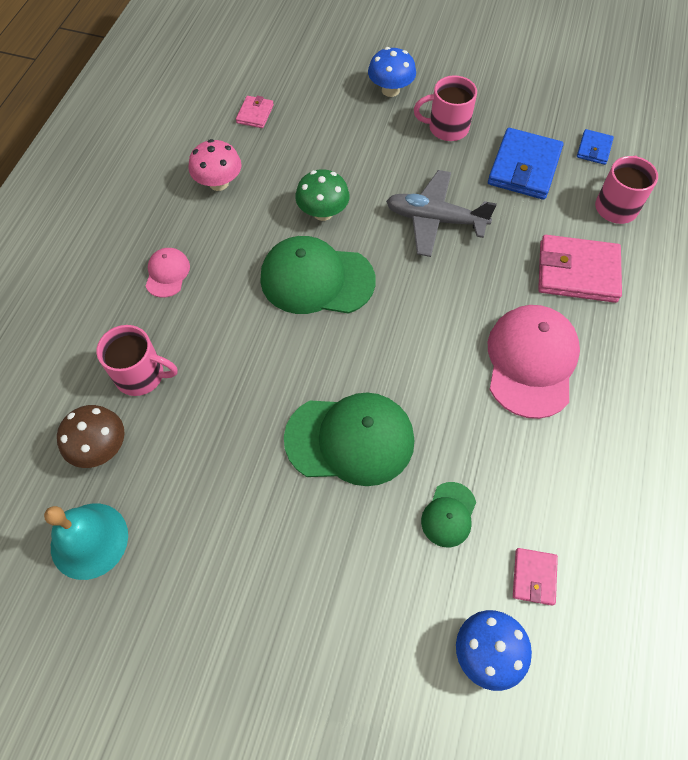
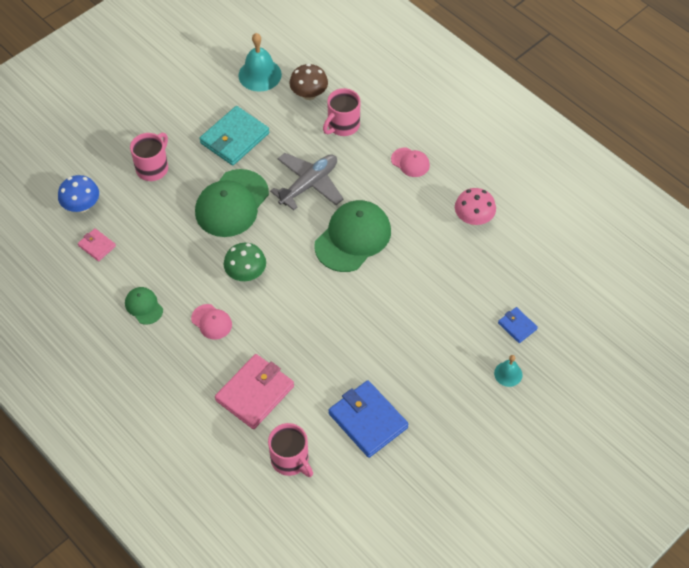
camera: 120 degrees right, 5 degrees down
pink wallet [236,96,274,128] -> none
green mushroom [295,169,350,221] -> green mushroom moved to [224,243,266,281]
blue mushroom [368,47,416,97] -> turquoise bell [494,355,522,387]
grey plane [386,170,497,257] -> grey plane moved to [270,153,343,210]
pink mug [414,75,477,141] -> pink mug moved to [130,133,168,181]
green cap [421,482,476,547] -> green cap moved to [125,287,163,324]
pink cap [488,305,580,419] -> pink cap [191,304,232,340], size x0.49
blue wallet [577,129,614,165] -> blue wallet moved to [498,307,538,343]
none -> turquoise wallet [200,106,269,166]

